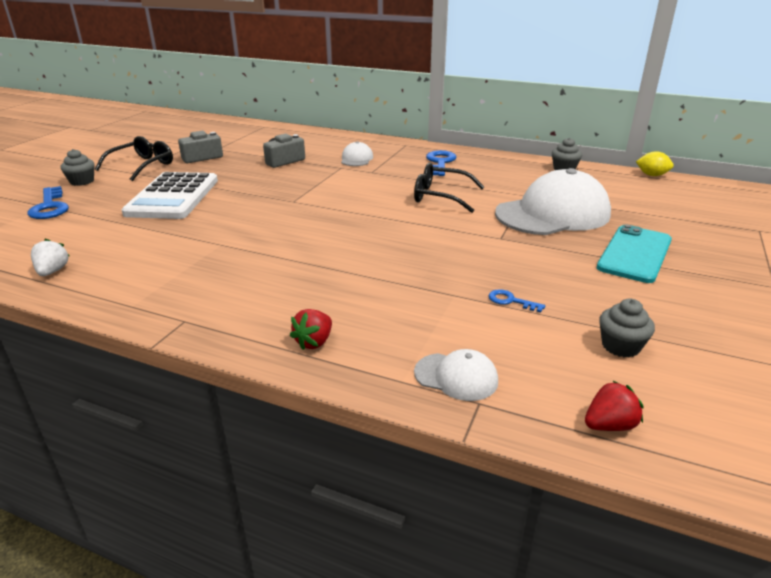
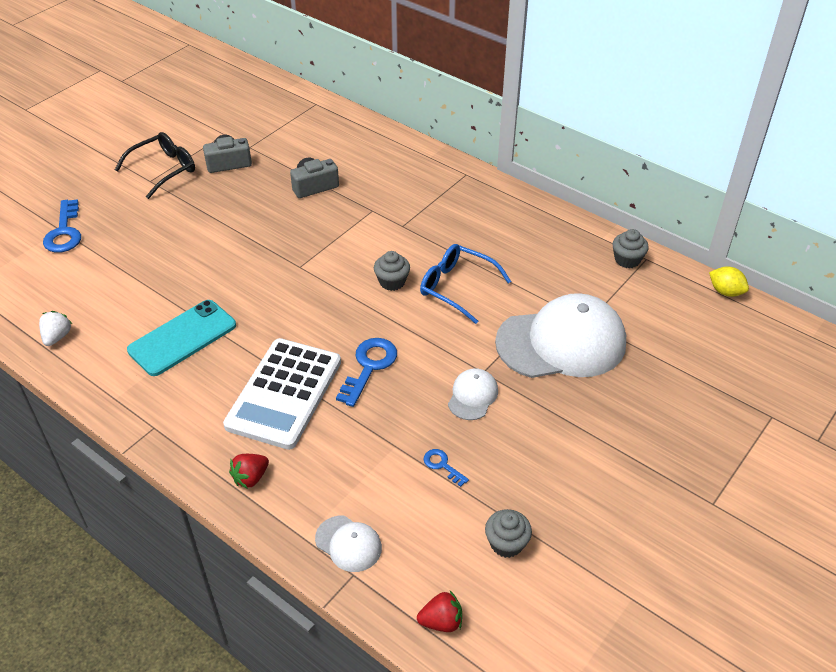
camera: 15 degrees right, 15 degrees up
grey cupcake [60,149,95,186] -> grey cupcake moved to [374,251,410,291]
white calculator [121,172,218,219] -> white calculator moved to [223,338,341,450]
white cap [341,141,373,166] -> white cap moved to [448,368,498,420]
black glasses [414,162,484,213] -> blue glasses [420,244,511,324]
blue key [426,150,456,176] -> blue key moved to [336,338,397,407]
turquoise phone [597,224,672,283] -> turquoise phone moved to [127,300,236,376]

